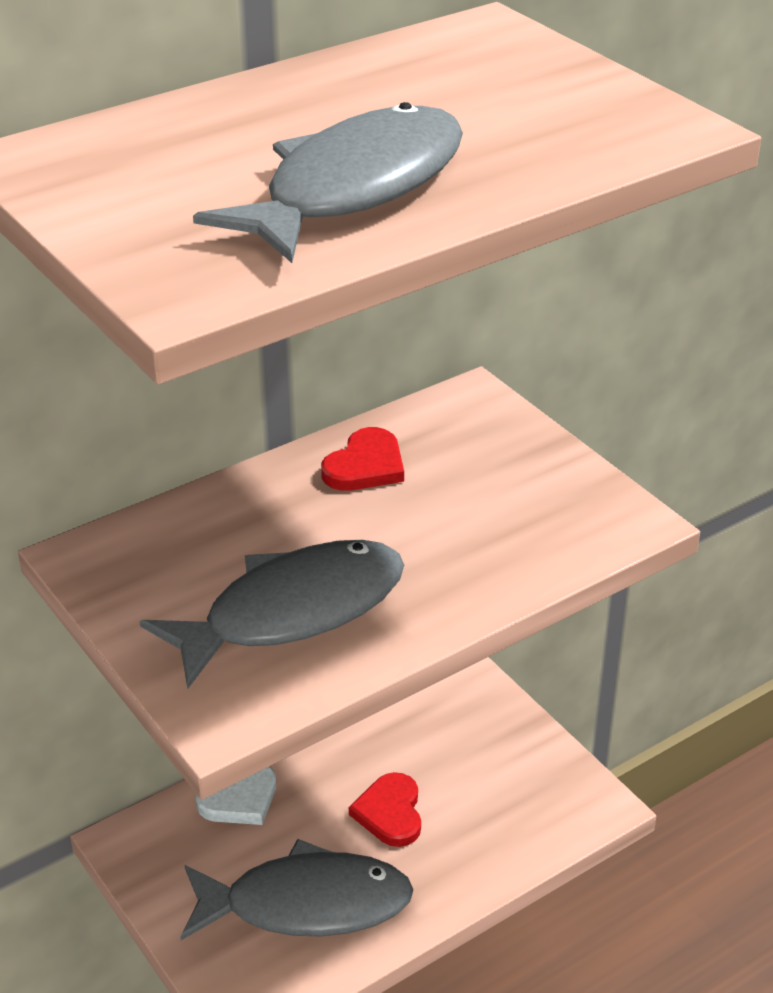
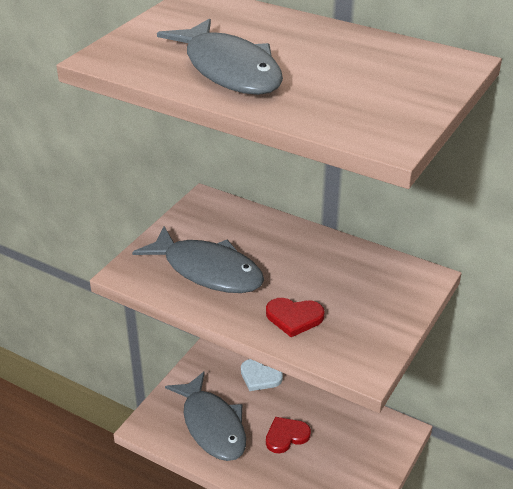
camera: 65 degrees right, 0 degrees up
grey fish [193,102,463,263] -> grey fish turned 45 degrees clockwise [157,18,283,95]
red heart [321,427,404,491] -> red heart moved to [266,298,325,337]

